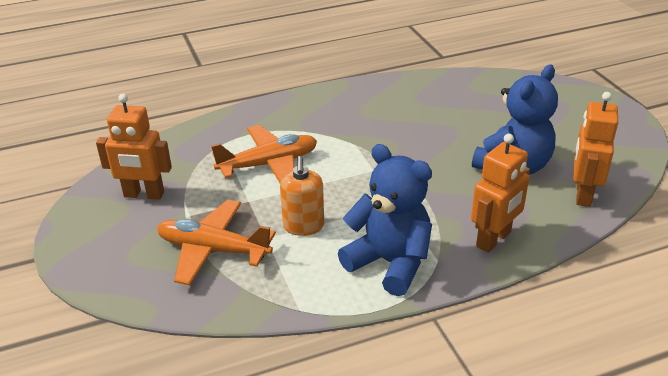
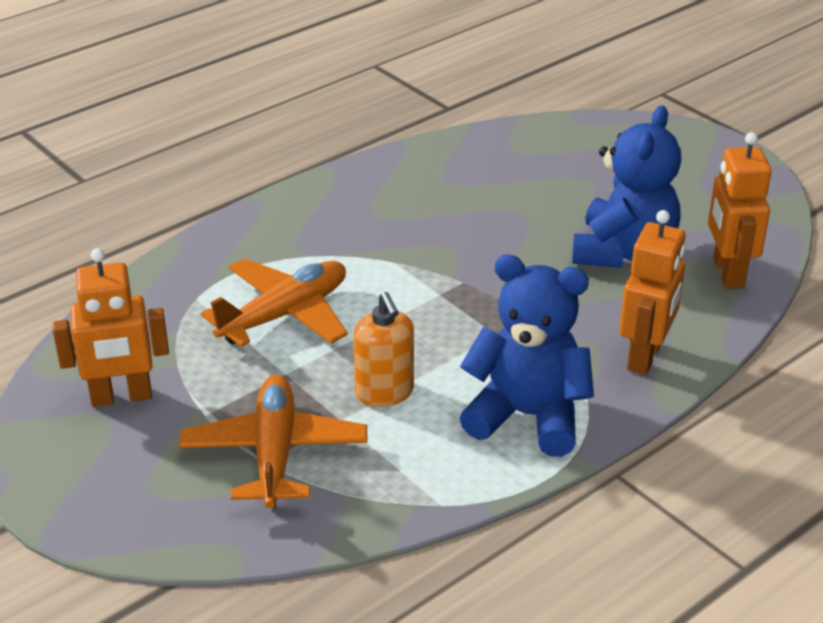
camera: 20 degrees left, 0 degrees up
orange plane [157,200,276,285] -> orange plane turned 90 degrees clockwise [179,375,368,508]

